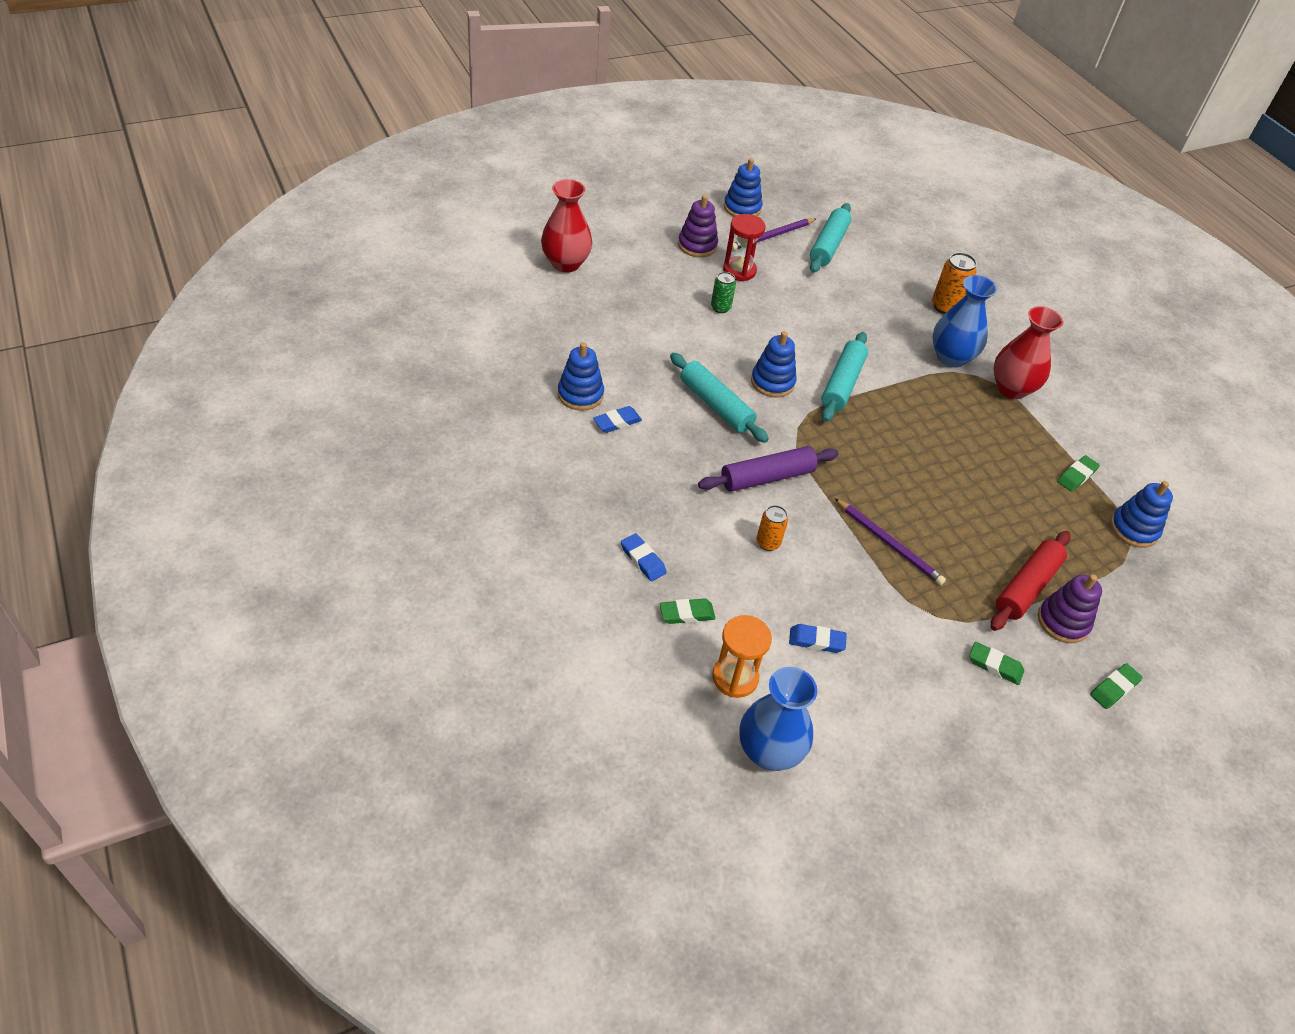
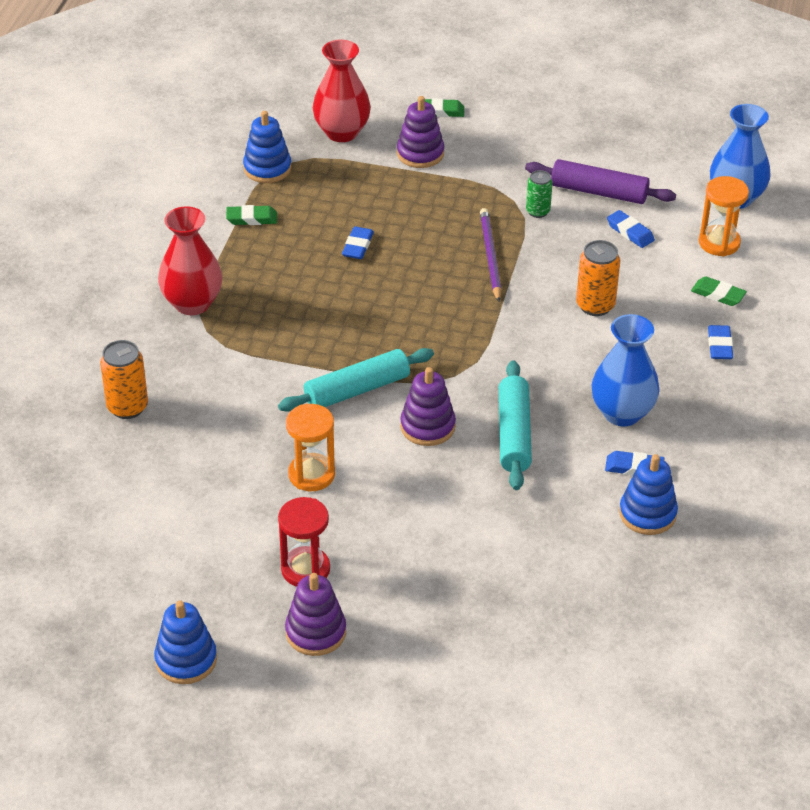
camera: 135 degrees left, 5 degrees down
red vase [541,179,592,273] -> red vase moved to [313,40,371,142]
purple rolling pin [698,446,839,492] -> purple rolling pin moved to [525,159,676,204]
green can [711,272,736,313] -> green can moved to [526,170,553,218]
purple pencil [732,218,817,250] -> none
blue stacking toy [751,331,797,398] -> purple stacking toy [400,367,456,446]
orange can [756,505,788,551] -> orange can [576,240,620,316], size x1.53
turquoise rolling pin [810,203,851,273] -> none
blue vase [932,275,998,368] -> blue vase moved to [591,314,660,426]
green eraser [969,642,1024,685] -> none
red rolling pin [991,531,1071,631] -> none
none -> orange hourglass [286,404,335,491]
none -> blue eraser [342,226,374,259]

